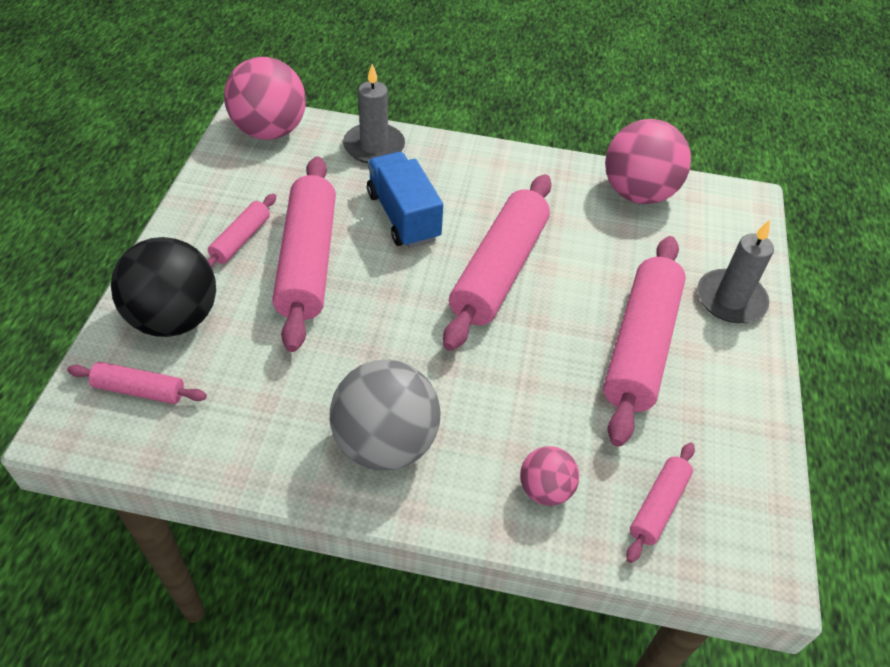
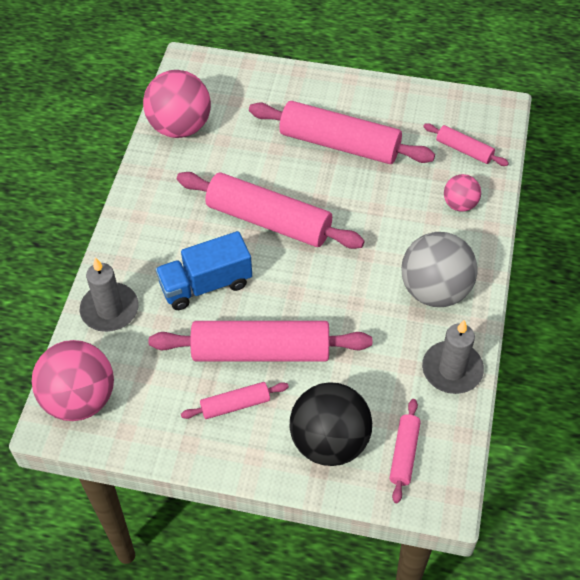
camera: 85 degrees left, 5 degrees up
pink rolling pin [207,194,276,268] -> pink rolling pin turned 45 degrees counterclockwise [181,382,289,419]
grey candle [697,220,774,323] -> grey candle moved to [422,320,484,394]

